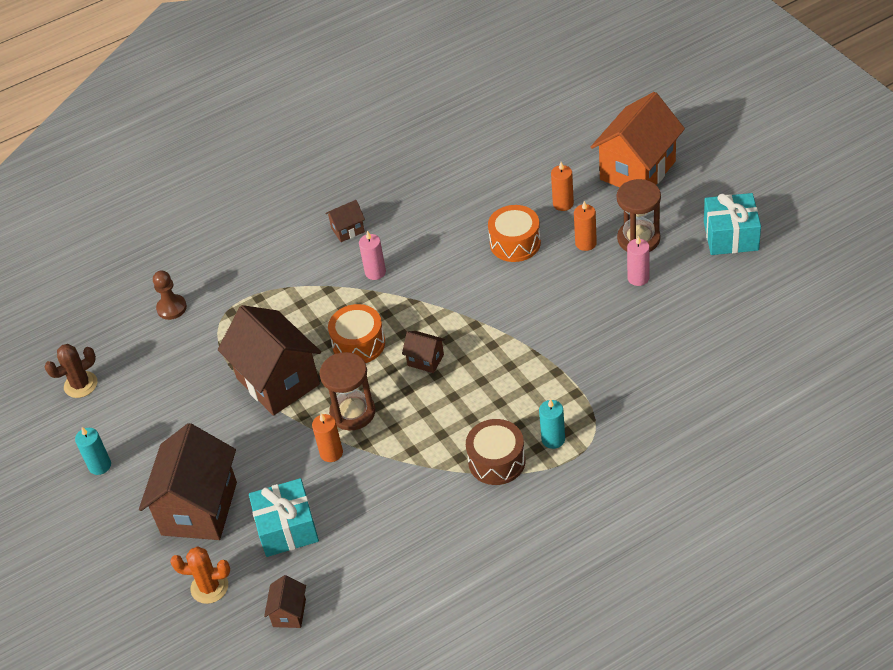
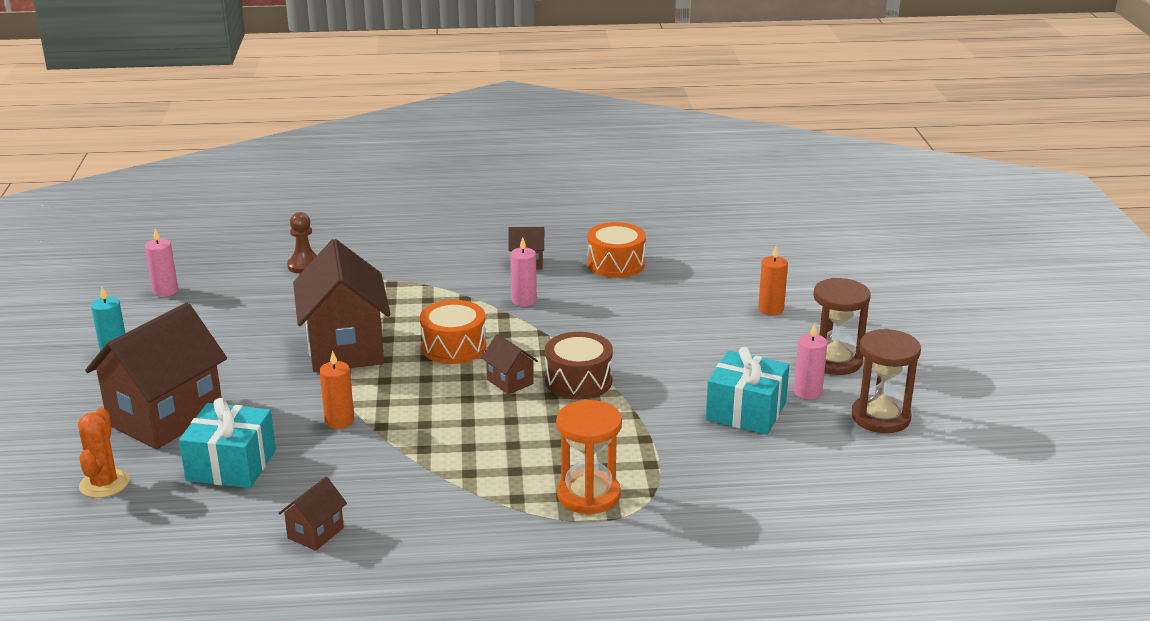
camera: 20 degrees right, 20 degrees down
brown cactus [44,344,97,398] -> pink candle [145,229,178,297]
orange cactus [170,547,230,604] -> orange cactus turned 60 degrees clockwise [78,407,129,498]
brown house [264,575,306,628] -> brown house moved to [279,477,347,551]
brown hourglass [320,352,375,431] -> brown hourglass moved to [852,329,921,433]
brown drum [466,419,526,485] -> brown drum moved to [545,332,613,400]
orange drum [488,205,541,262] -> orange drum moved to [587,222,646,278]
turquoise candle [539,399,565,449] -> orange hourglass [556,400,622,515]
orange candle [574,201,597,251] -> none
orange house [591,92,685,188] -> none
turquoise gift [704,193,761,255] -> turquoise gift moved to [706,347,789,435]

